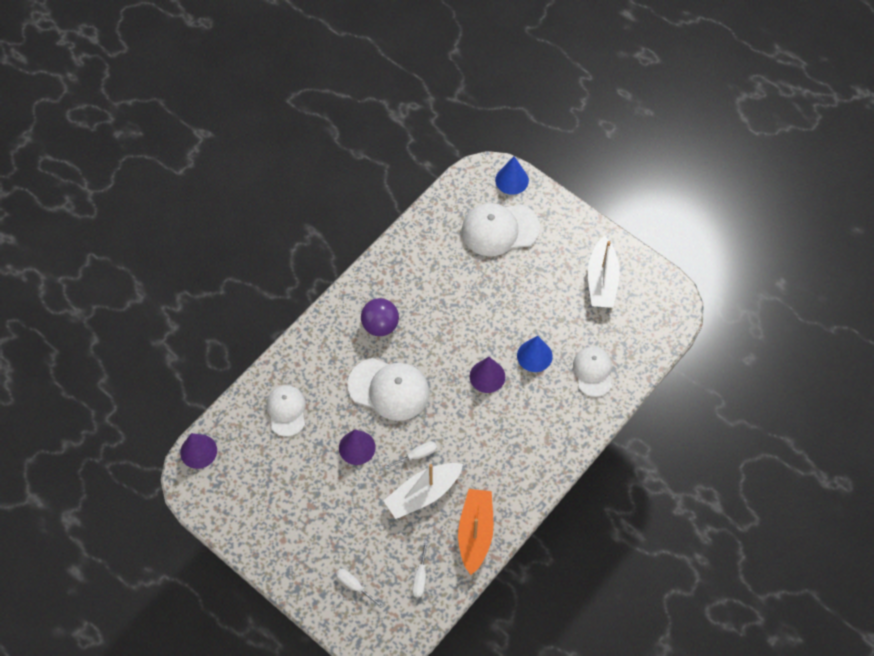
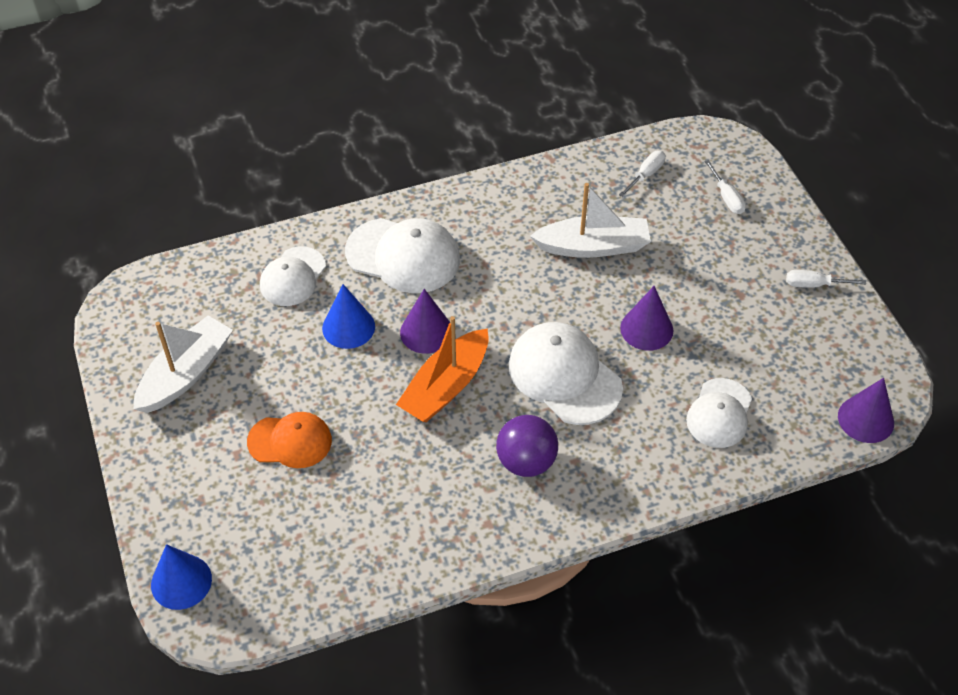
camera: 150 degrees left, 10 degrees down
white screwdriver [384,441,437,469] -> white screwdriver moved to [786,270,866,288]
orange boat [458,489,494,575] -> orange boat moved to [396,316,489,422]
white cap [462,203,540,256] -> white cap moved to [345,218,460,293]
none -> orange cap [247,412,332,468]

